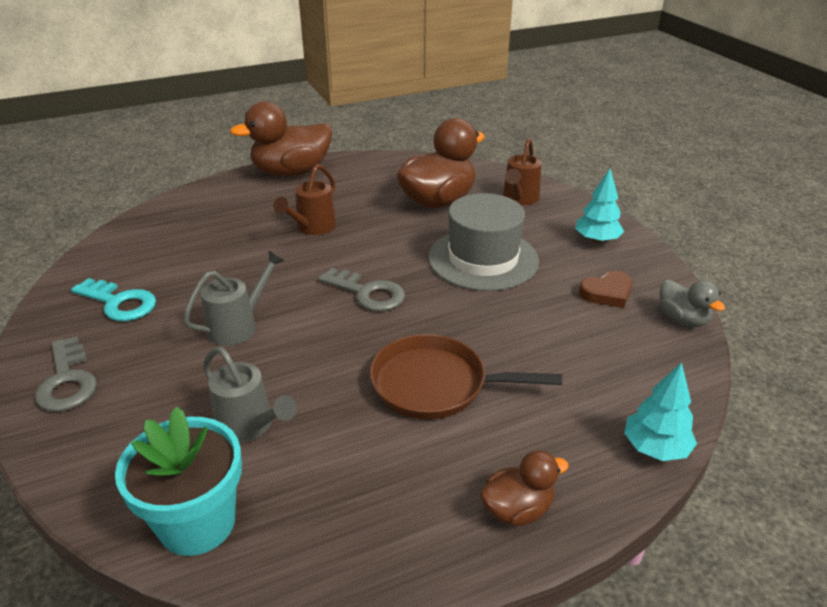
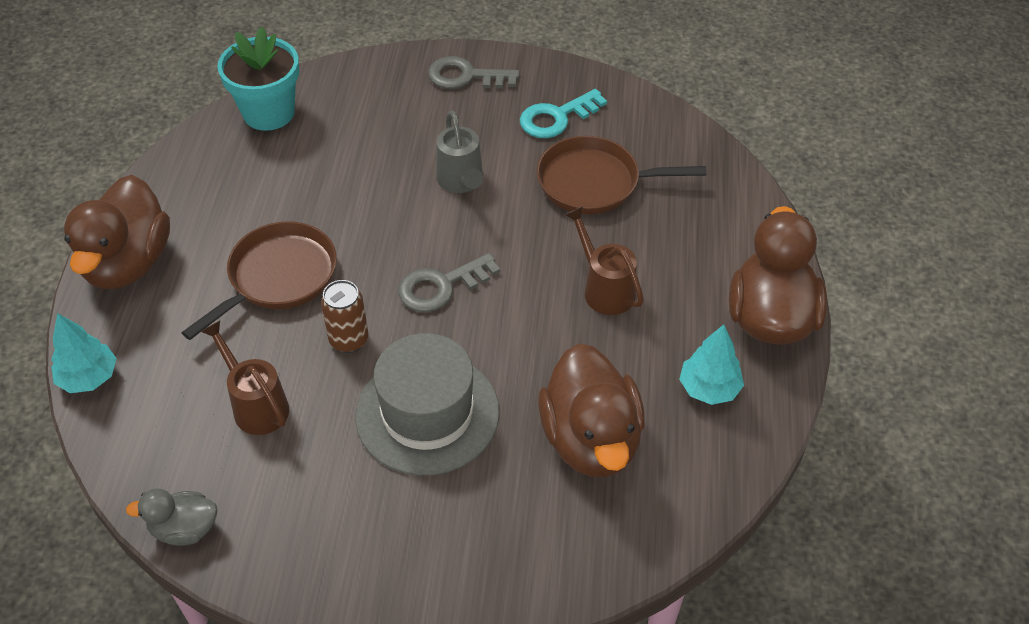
camera: 120 degrees right, 15 degrees up
grey watering can [203,347,297,443] -> none
brown duck [480,450,569,526] -> brown duck [64,175,170,289], size x1.94
brown watering can [503,138,542,205] -> brown watering can moved to [201,321,289,435]
turquoise tree [575,169,624,243] -> turquoise tree moved to [679,324,744,405]
brown heart [579,271,632,308] -> none
none -> brown can [321,280,369,353]
none -> brown pan [537,136,706,214]

